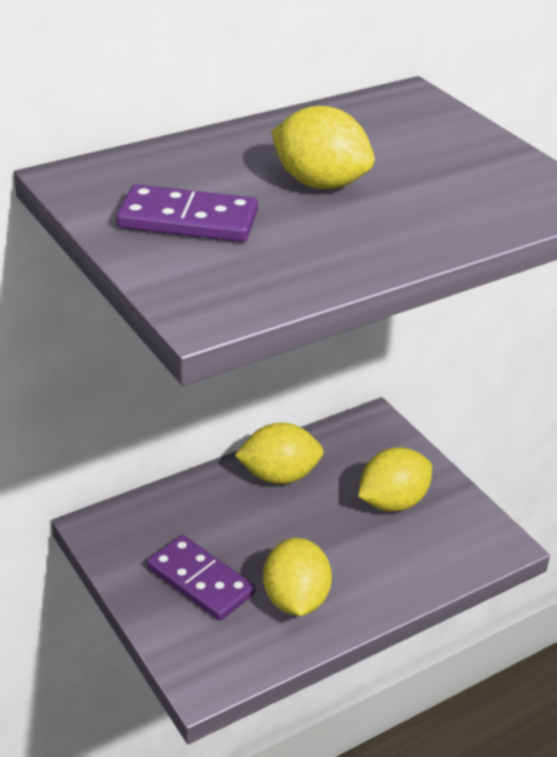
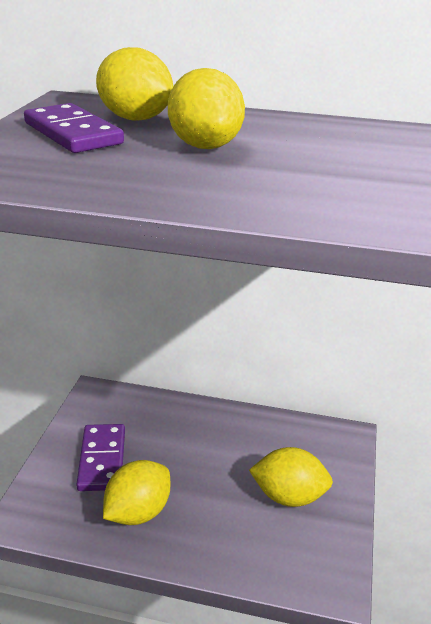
camera: 45 degrees right, 5 degrees down
yellow lemon [234,423,324,484] -> yellow lemon moved to [96,47,173,121]

